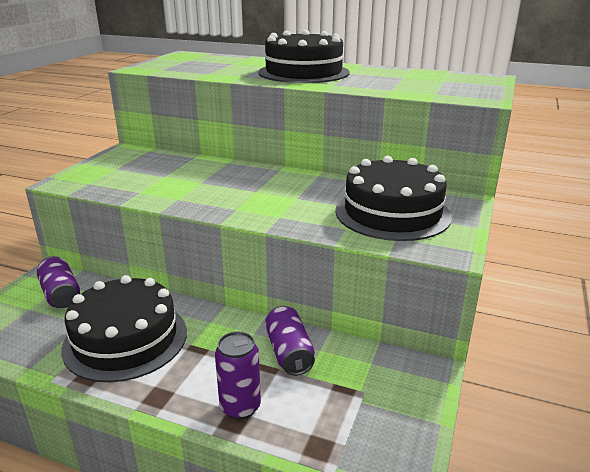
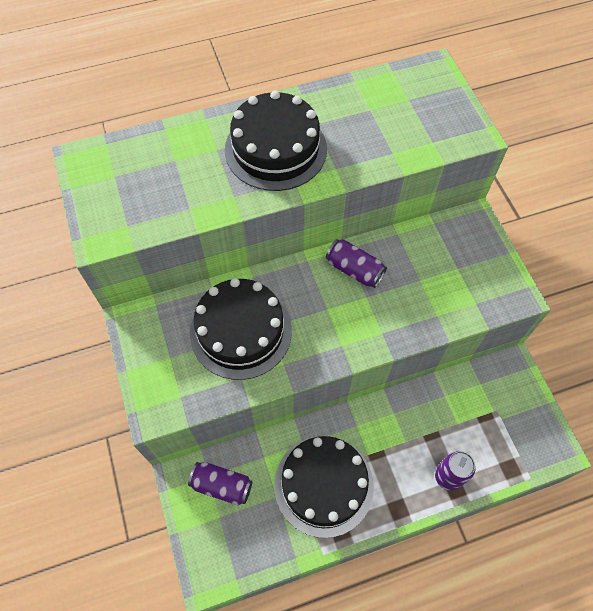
camera: 40 degrees left, 35 degrees up
purple can [265,306,315,376] -> purple can moved to [326,239,387,288]
black cake [335,156,452,241] -> black cake moved to [190,278,292,380]

